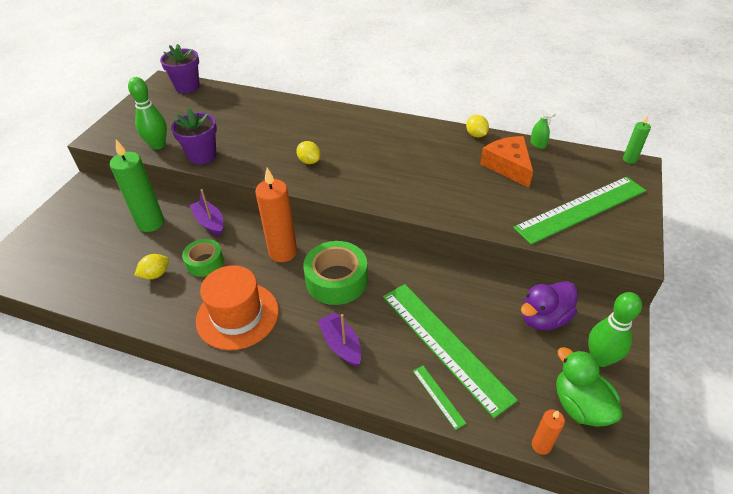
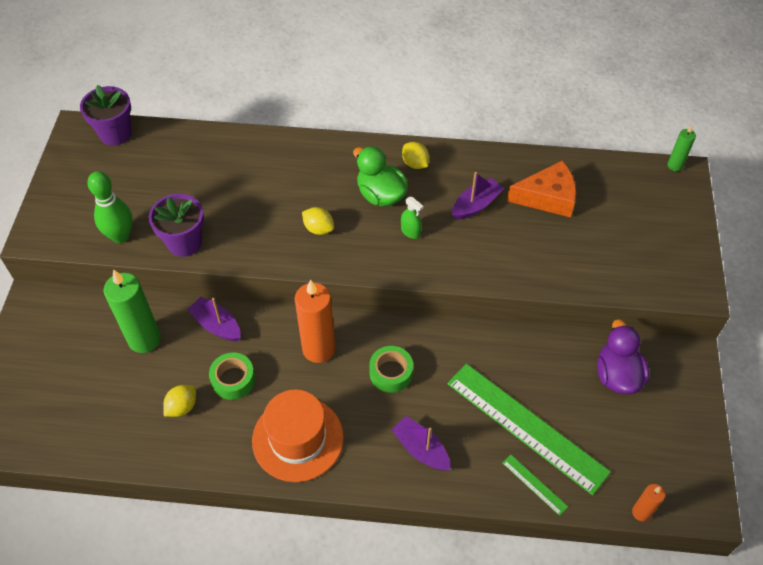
camera: 15 degrees left, 10 degrees up
green tape [303,241,368,305] -> green tape [369,346,413,393], size x0.62
yellow lemon [466,115,489,138] -> yellow lemon moved to [402,142,429,169]
orange cheese [480,136,533,188] -> orange cheese turned 120 degrees clockwise [507,161,576,218]
green ruler [513,177,646,245] -> none
purple duck [521,281,577,330] -> purple duck turned 135 degrees clockwise [597,319,649,394]
green spray bottle [530,107,556,149] -> green spray bottle moved to [401,197,424,239]
green duck [556,347,623,427] -> green duck moved to [353,146,408,206]
green bowling pin [588,292,642,367] -> none
none -> purple boat [452,172,504,220]

